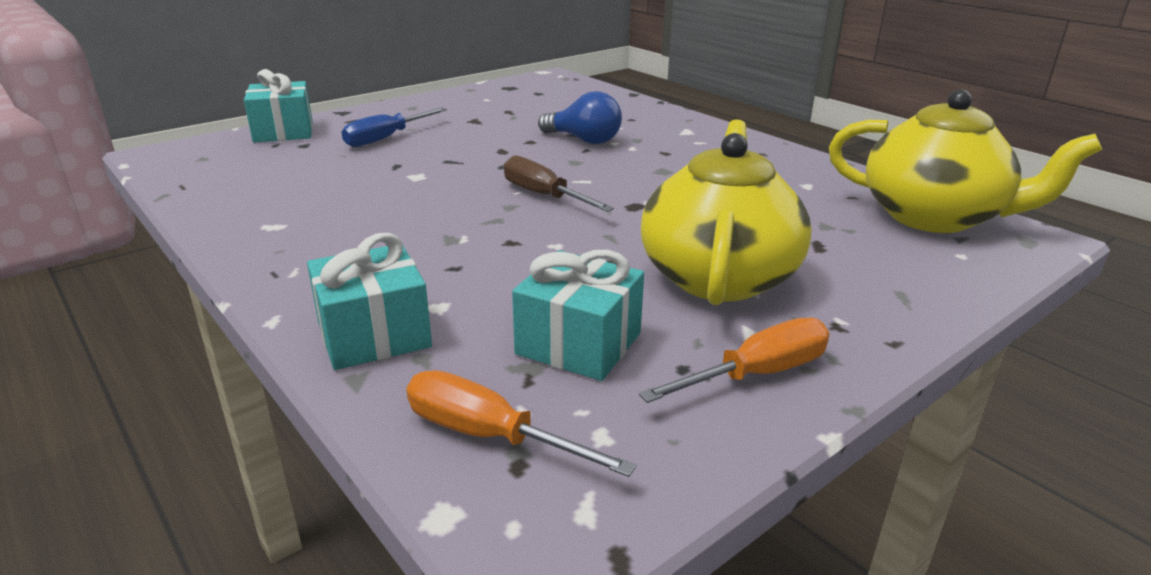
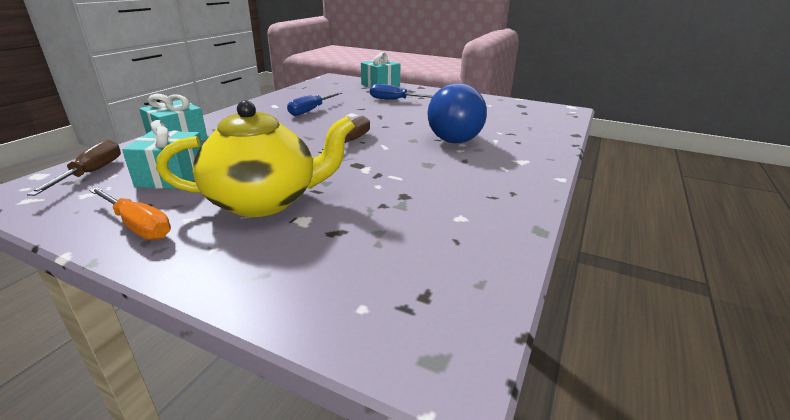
camera: 65 degrees right, 0 degrees up
orange screwdriver [406,370,636,477] -> brown screwdriver [27,140,121,196]
blue light bulb [538,91,622,144] -> blue light bulb [427,83,487,143], size x1.54
yellow teapot [829,89,1102,233] -> none
none -> blue screwdriver [287,92,342,116]

